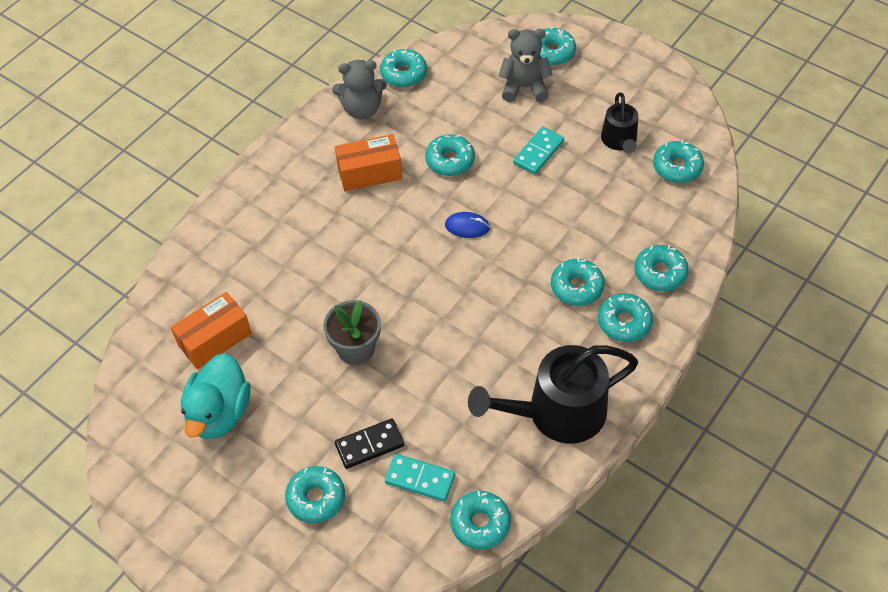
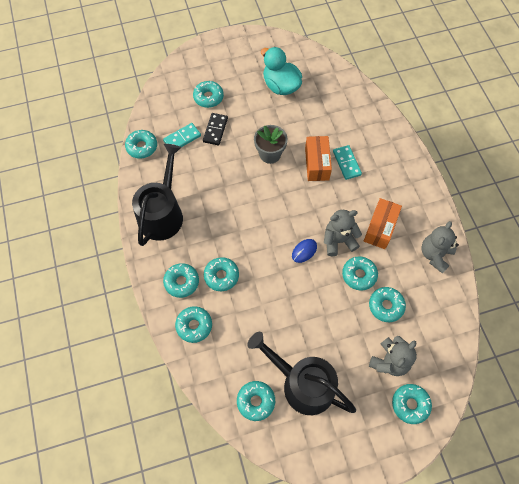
camera: 125 degrees right, 10 degrees up
orange box [171,292,252,369] -> orange box moved to [305,136,332,181]
turquoise donut [380,49,427,87] -> turquoise donut moved to [369,287,406,322]
turquoise domino [513,127,564,175] -> turquoise domino moved to [333,145,362,180]
black watering can [601,92,638,153] -> black watering can [247,332,356,415], size x1.83
none -> grey teddy bear [324,210,362,256]

